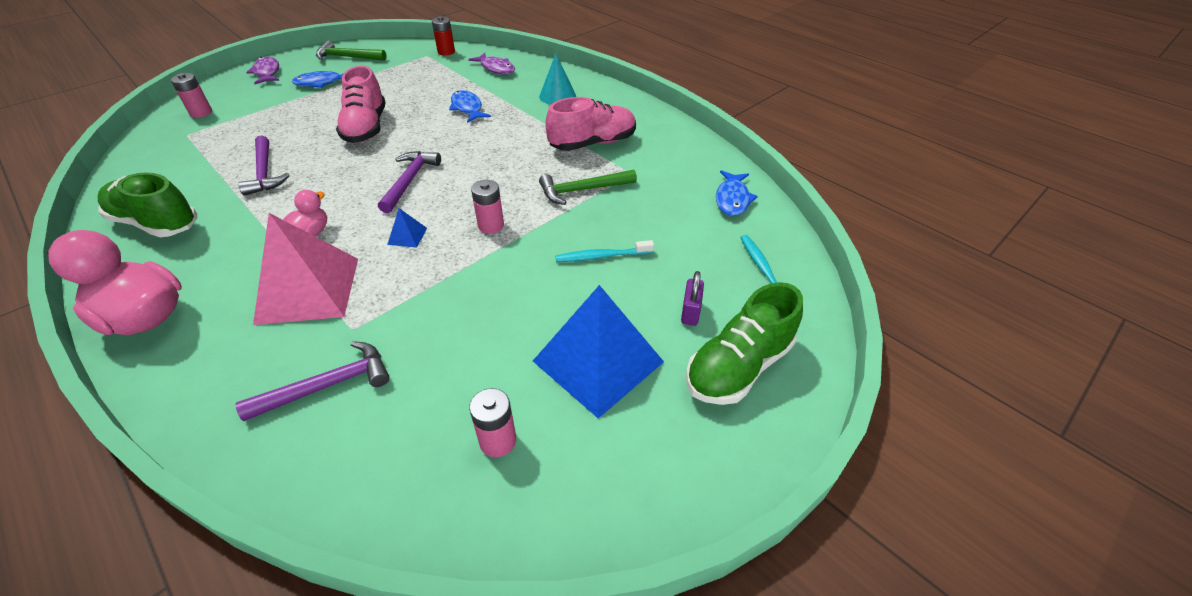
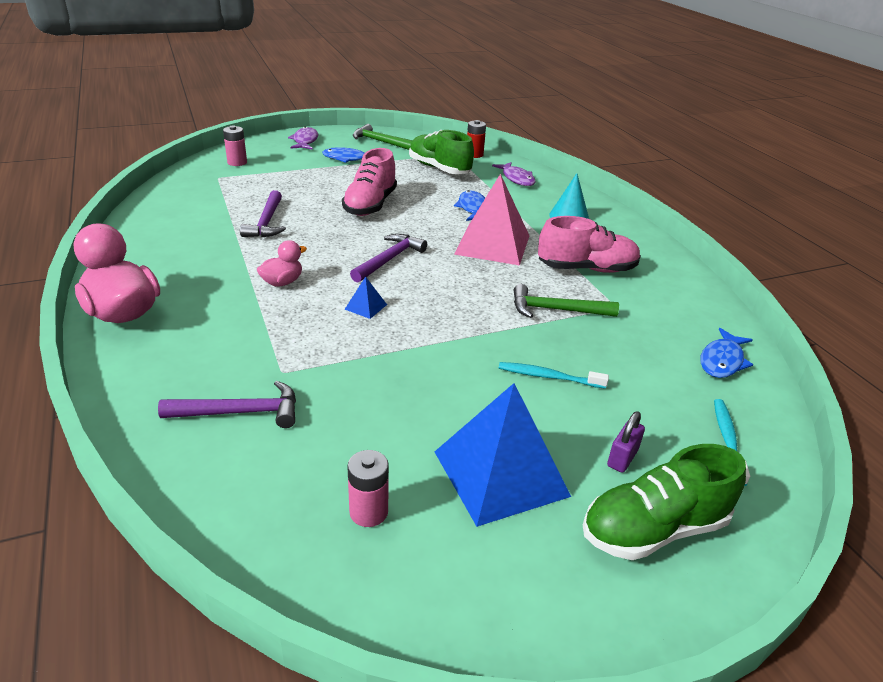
camera: 20 degrees right, 10 degrees down
green shoe [98,173,197,237] -> green shoe moved to [409,130,474,174]
pink pyramid [253,213,358,325] -> pink pyramid moved to [454,174,529,266]
pink battery [471,180,504,234] -> none

